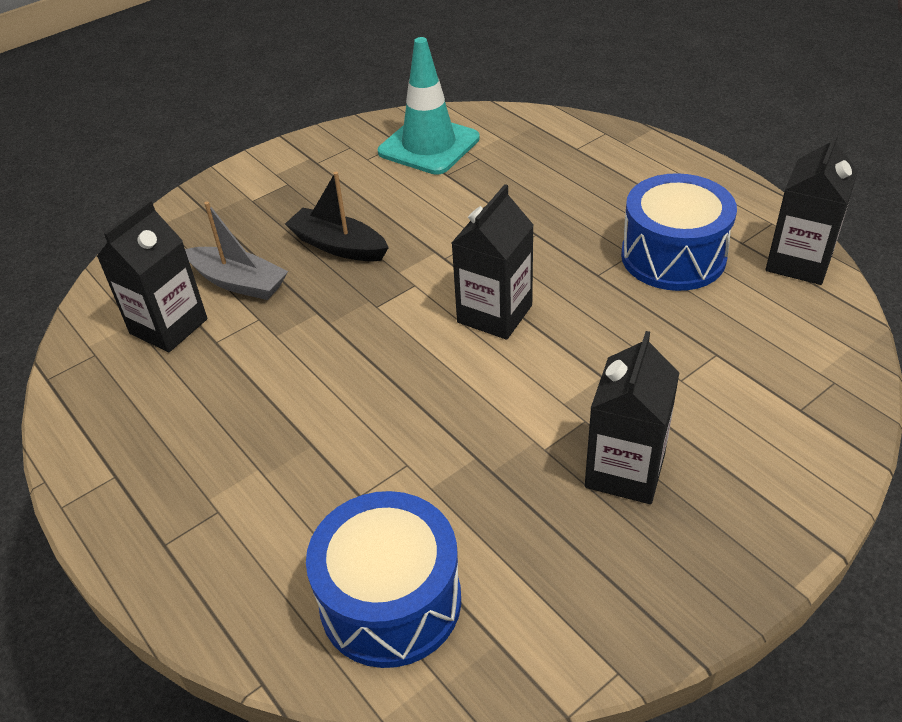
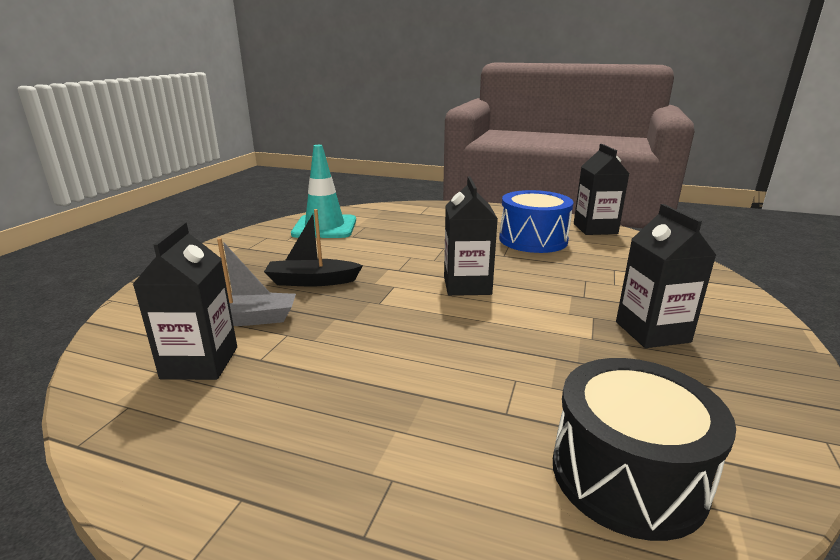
camera: 35 degrees left, 20 degrees down
blue drum [306,491,461,668] -> black drum [553,358,736,541]

